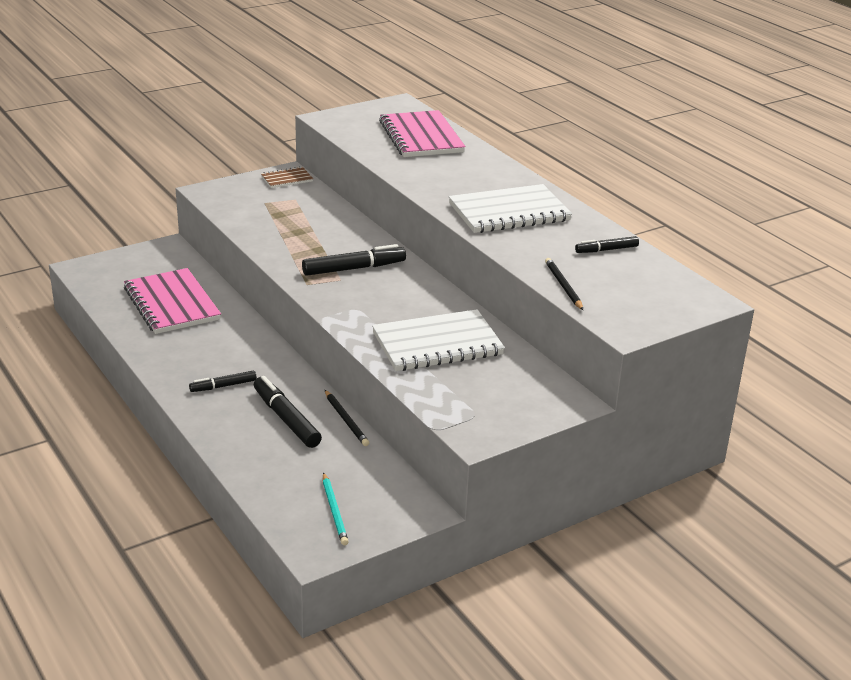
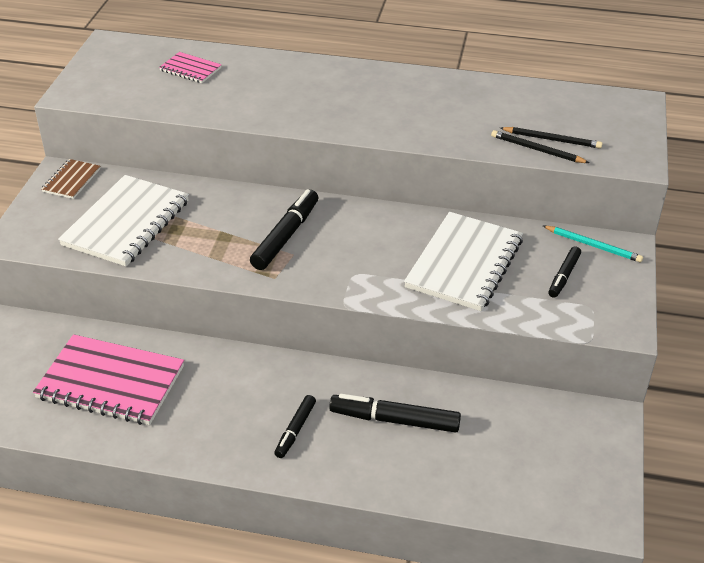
camera: 45 degrees left, 10 degrees up
turquoise pencil [323,472,349,545] -> turquoise pencil moved to [543,226,643,262]
black pencil [325,390,369,446] -> black pencil moved to [500,127,603,149]
pink notebook [379,110,465,157] -> pink notebook [159,52,222,83], size x0.49
white notebook [449,184,572,233] -> white notebook moved to [58,175,189,266]
black marker [575,236,639,253] -> black marker moved to [549,246,581,298]

